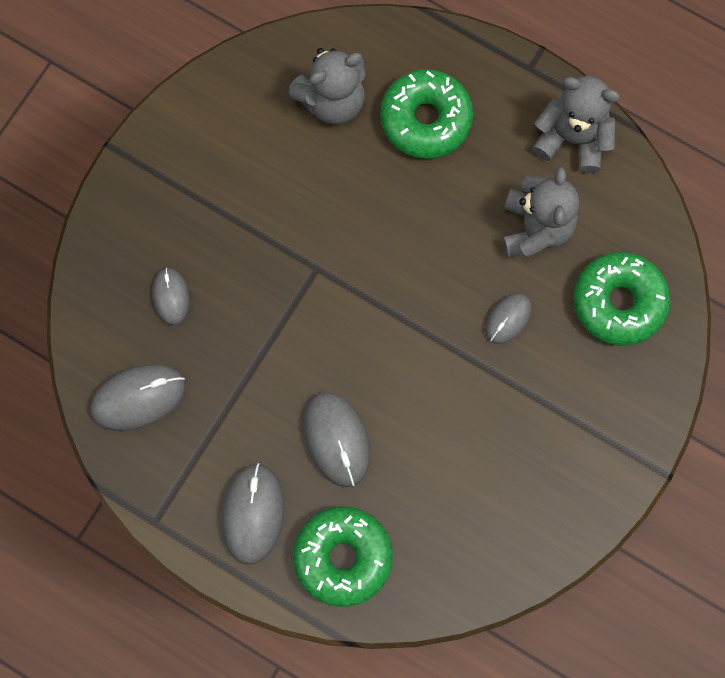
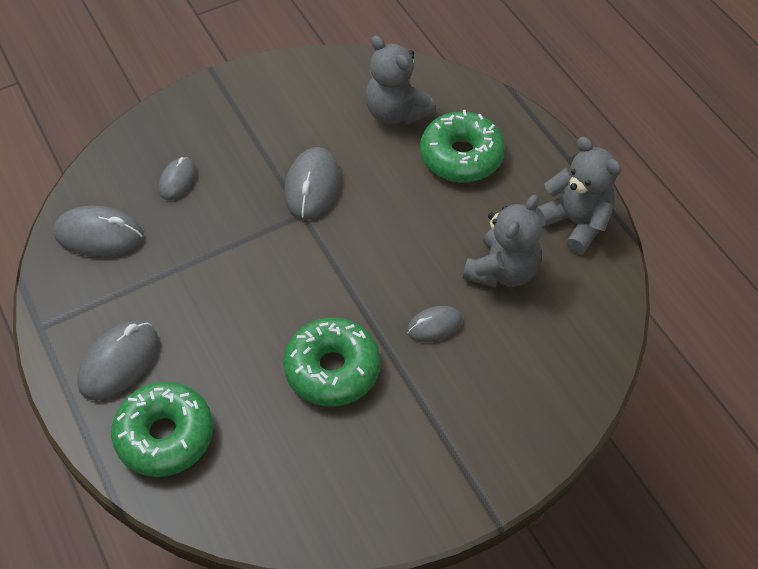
camera: 30 degrees right, 20 degrees down
grey teddy bear [288,48,366,125] -> grey teddy bear turned 45 degrees clockwise [366,35,436,124]
grey mouse [304,392,370,487] -> grey mouse moved to [284,147,340,220]
green donut [574,252,670,346] -> green donut moved to [283,318,380,406]

